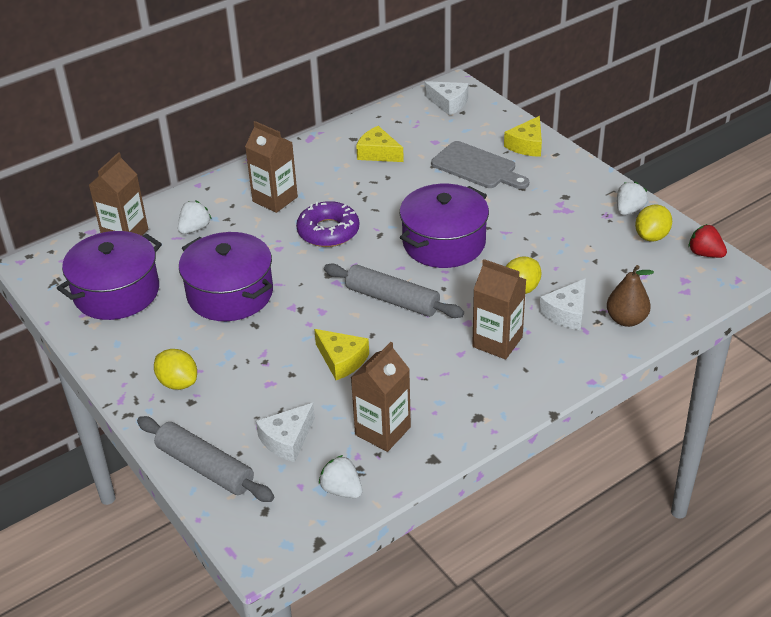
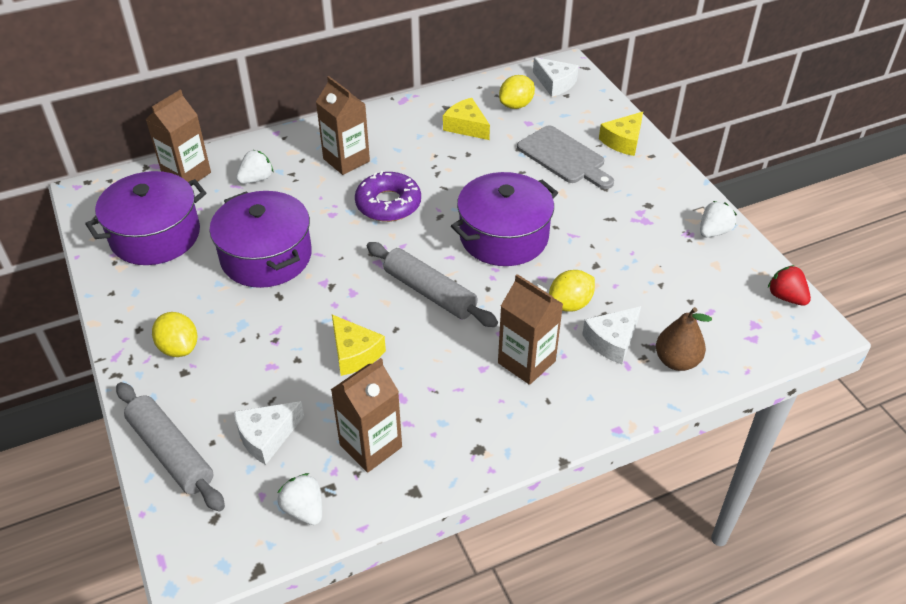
camera: 10 degrees right, 5 degrees up
yellow lemon [635,204,672,241] -> yellow lemon moved to [499,75,535,109]

